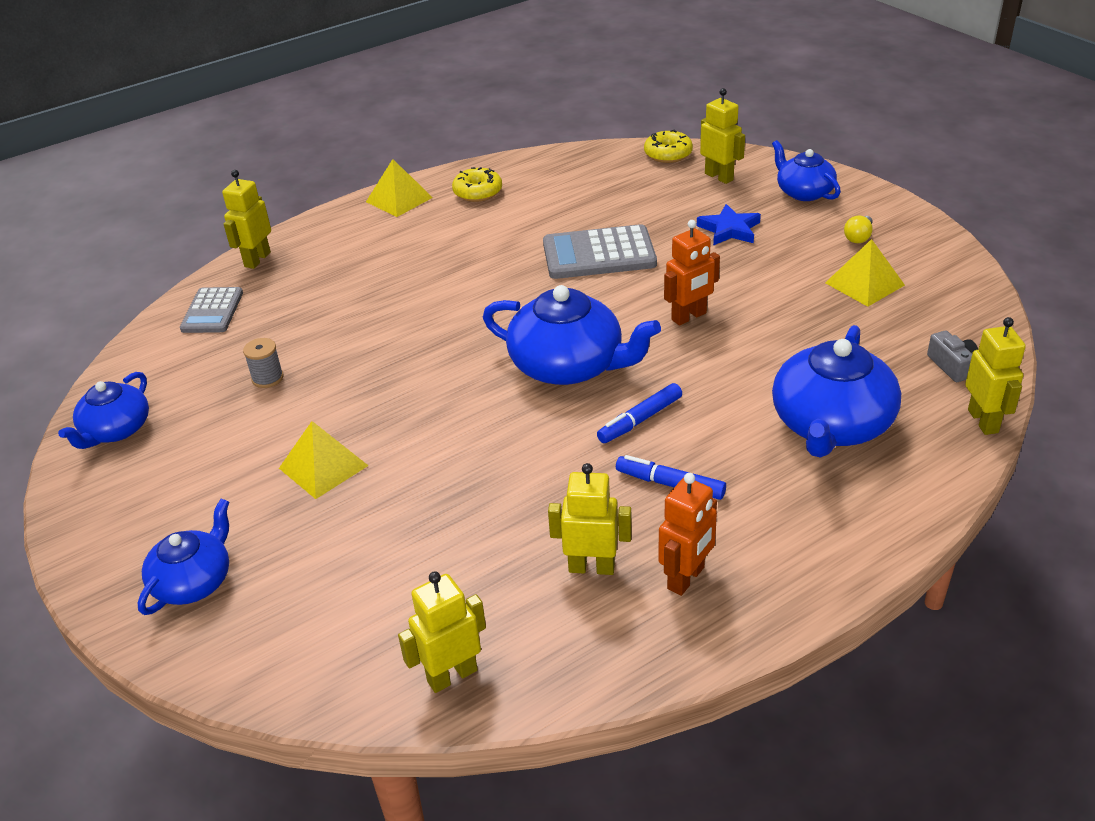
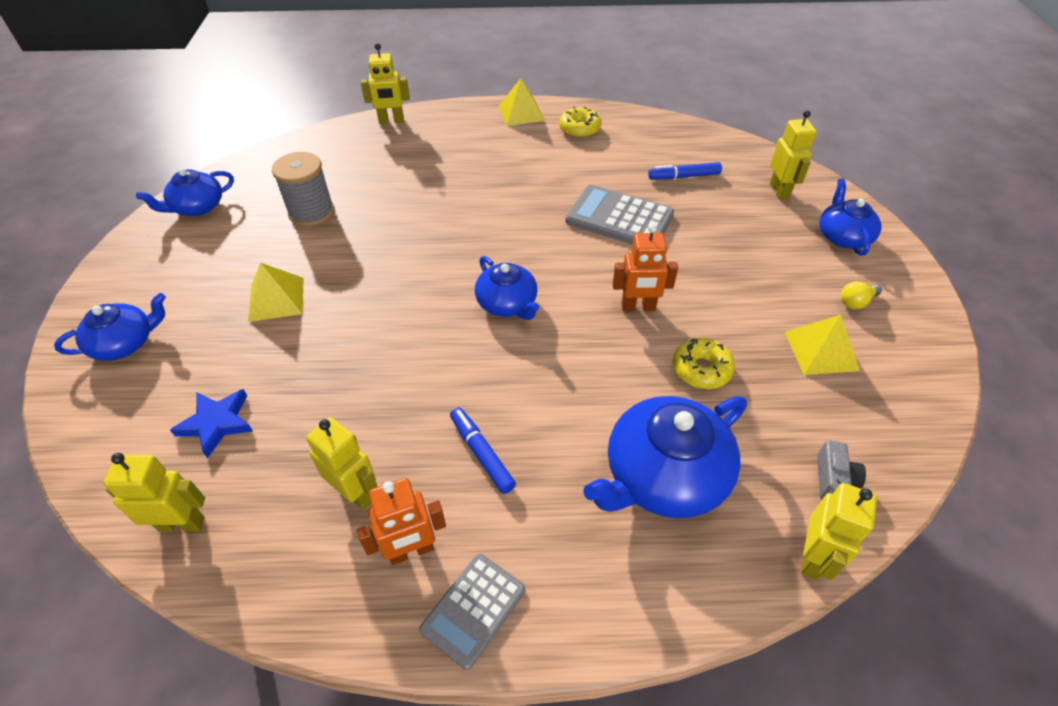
camera: 30 degrees right, 10 degrees up
grey calculator [180,287,243,333] -> grey calculator moved to [419,554,525,670]
yellow robot [222,170,271,269] -> yellow robot turned 150 degrees counterclockwise [361,43,410,124]
grey spool [243,338,284,388] -> grey spool [272,152,334,227], size x1.82
blue teapot [483,285,661,385] -> blue teapot [475,256,539,320], size x0.61
blue marker [597,383,682,443] -> blue marker moved to [648,162,722,179]
yellow donut [644,130,693,163] -> yellow donut moved to [672,338,735,389]
blue star [697,204,761,246] -> blue star moved to [170,389,253,458]

